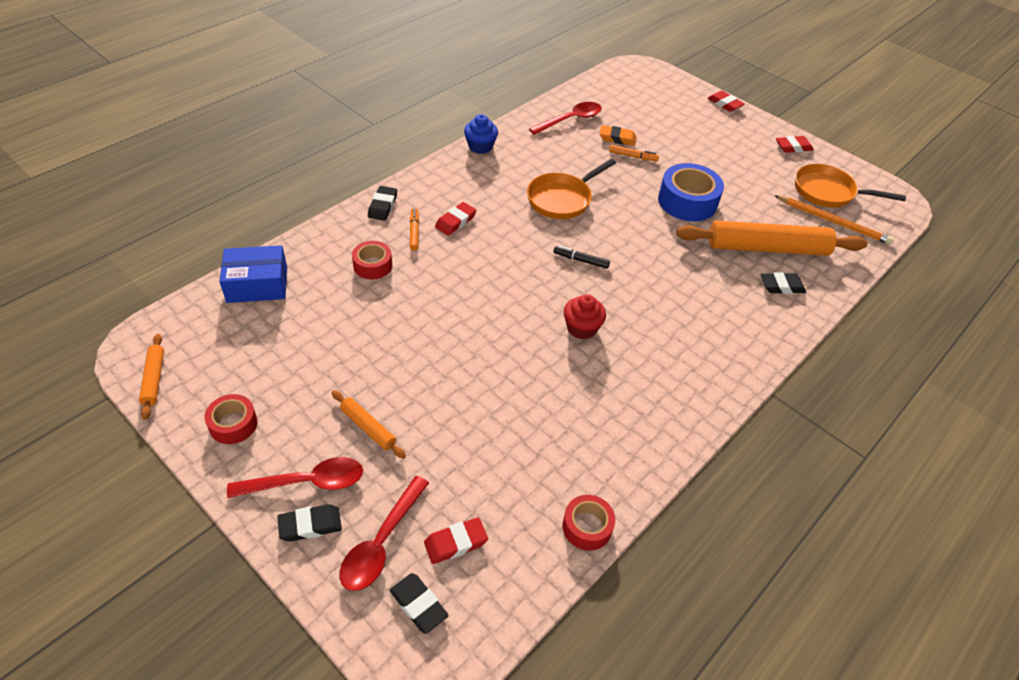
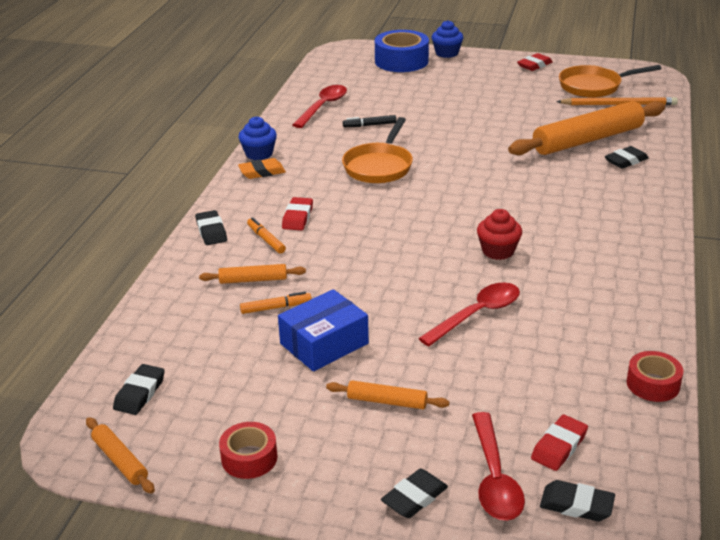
camera: 25 degrees left, 15 degrees down
blue box [219,245,287,303] -> blue box moved to [278,289,369,371]
red spoon [227,457,363,498] -> red spoon moved to [418,282,520,346]
red tape [352,241,392,280] -> orange rolling pin [199,264,306,284]
black marker [553,245,610,269] -> black marker moved to [343,115,397,127]
orange eraser [600,125,636,146] -> orange eraser moved to [238,158,286,179]
orange marker [609,145,659,161] -> orange marker moved to [240,292,312,314]
blue tape [658,163,724,221] -> blue tape moved to [375,30,429,72]
red eraser [708,91,744,112] -> blue cupcake [432,20,463,58]
none -> black eraser [113,364,165,415]

